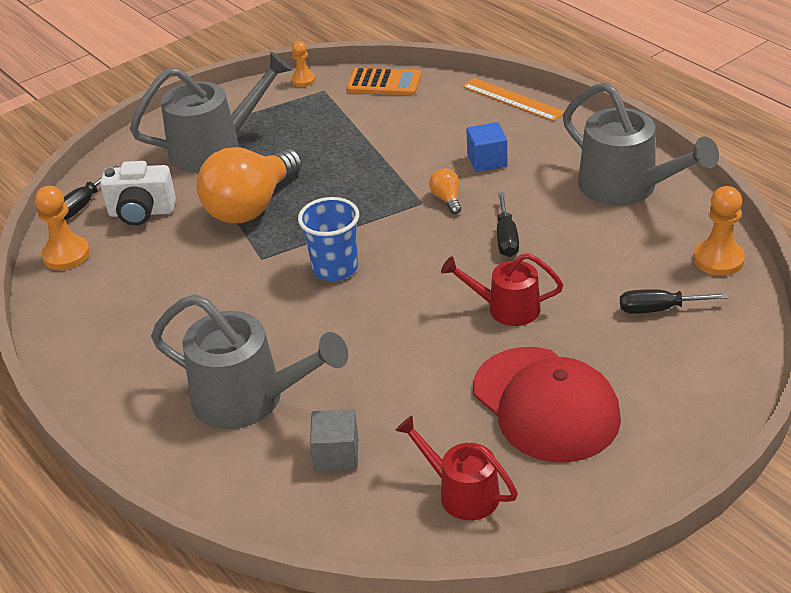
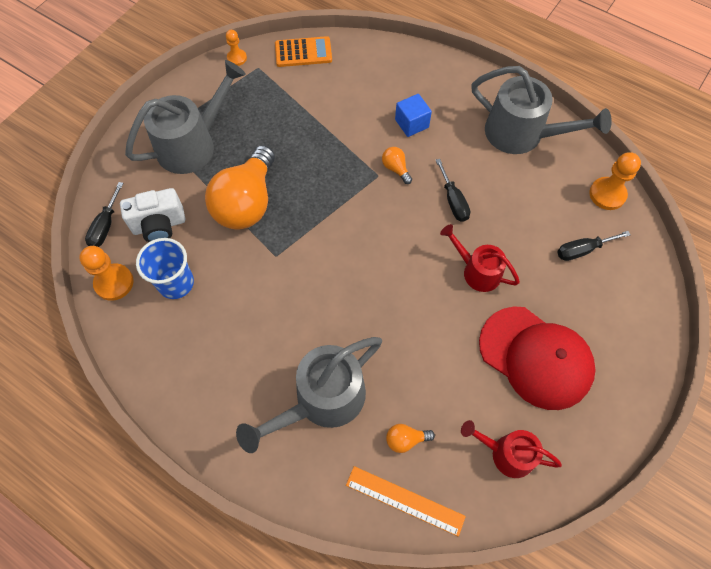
camera: 20 degrees left, 25 degrees up
grey watering can [151,294,348,429] -> grey watering can turned 135 degrees clockwise [236,337,382,453]
blue cup [298,197,359,281] -> blue cup moved to [136,238,194,299]
grey cube [310,409,358,471] -> orange light bulb [386,424,435,453]
red watering can [441,253,563,326] -> red watering can turned 45 degrees clockwise [440,224,520,292]
orange ruler [462,78,565,121] -> orange ruler moved to [346,466,466,537]

